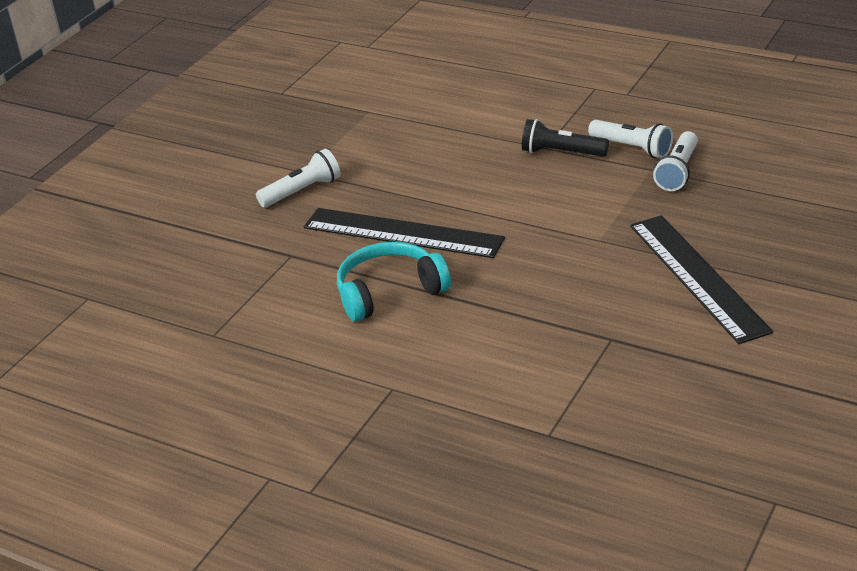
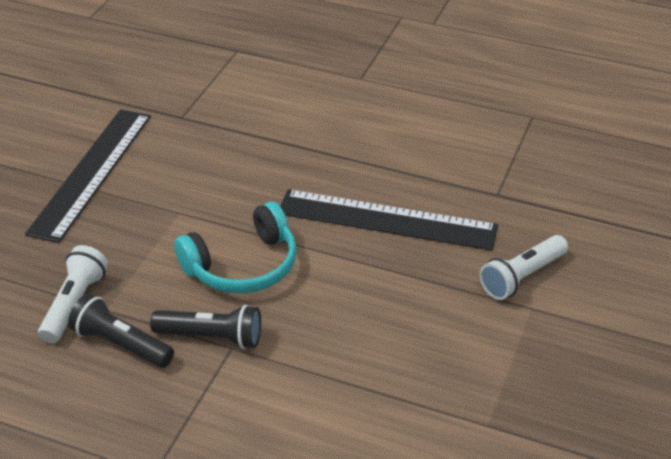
camera: 170 degrees right, 5 degrees up
turquoise headphones [337,242,451,322] -> turquoise headphones moved to [174,202,297,294]
white flashlight [588,120,673,158] -> black flashlight [68,294,174,368]
black ruler [630,215,773,344] -> black ruler turned 45 degrees clockwise [25,109,151,243]

